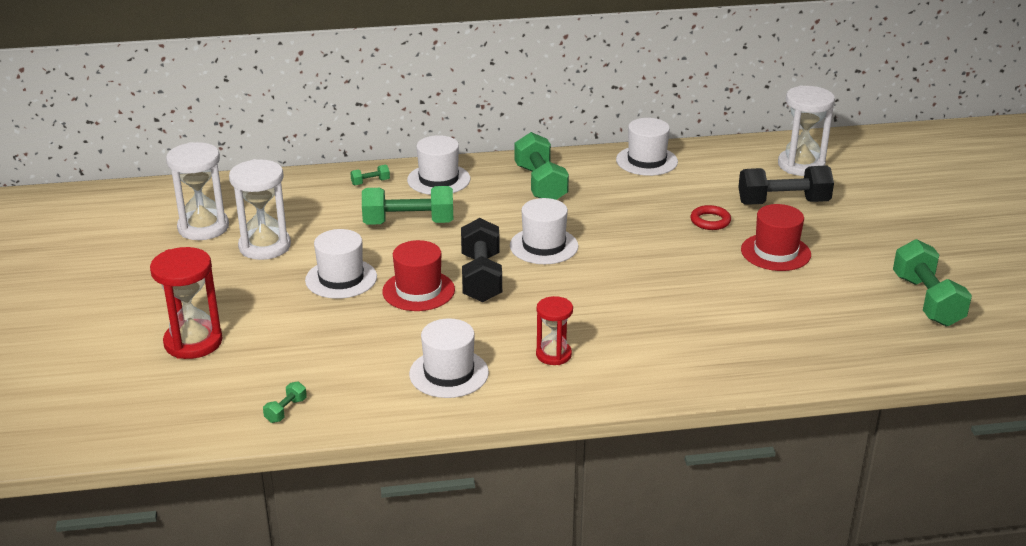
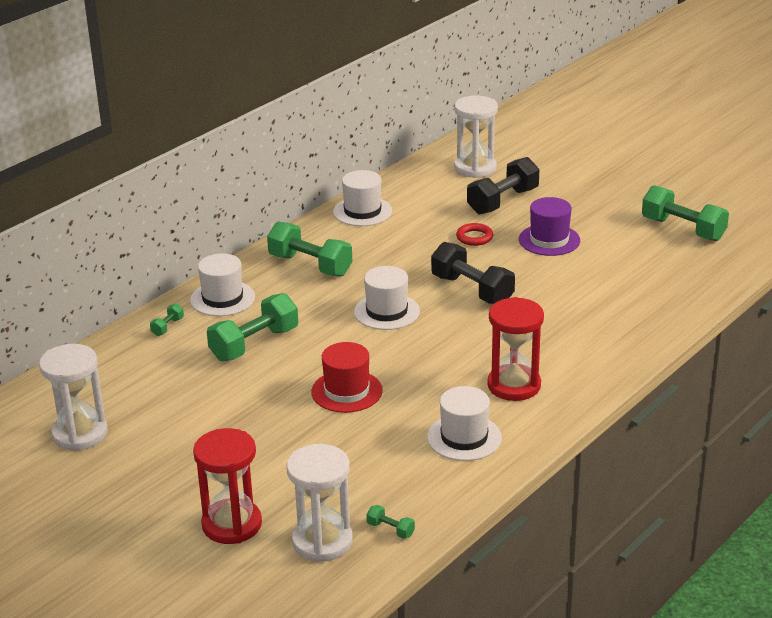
camera: 40 degrees left, 0 degrees up
white hourglass [229,159,291,260] -> white hourglass moved to [287,444,353,562]
green dumbbell [263,381,307,423] -> green dumbbell turned 45 degrees counterclockwise [367,505,415,539]
white hat [305,229,377,299] -> none
black dumbbell [461,218,502,302] -> black dumbbell moved to [431,242,515,304]
red hourglass [536,296,573,365] -> red hourglass [487,297,544,401], size x1.63
red hat [741,204,811,271] -> purple hat [519,197,580,256]

